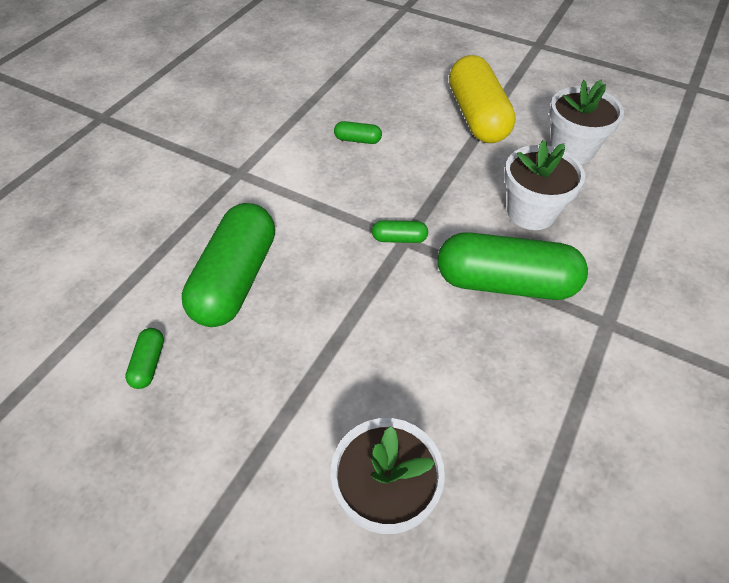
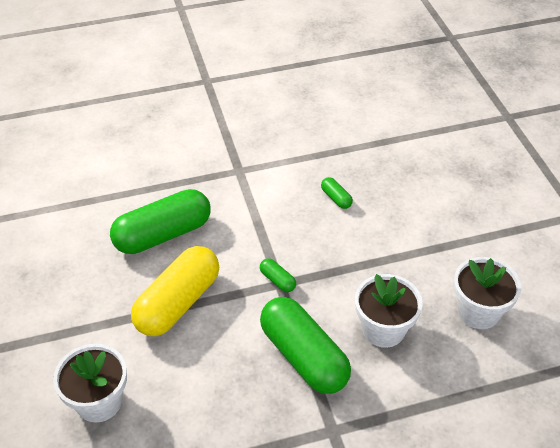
camera: 45 degrees right, 5 degrees down
green capsule [125,328,164,389] -> none
yellow capsule [449,55,516,143] -> yellow capsule moved to [131,246,219,336]

